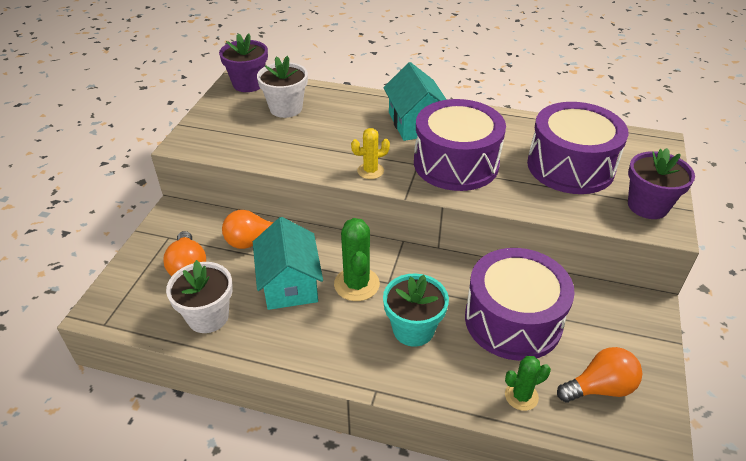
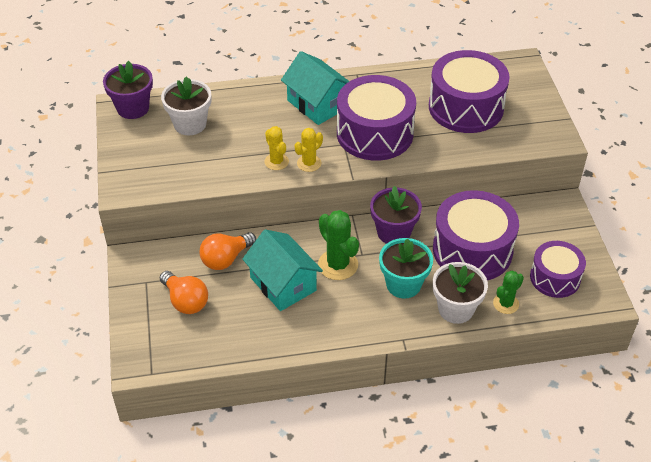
camera: 25 degrees left, 5 degrees up
white flower pot [166,260,233,333] -> white flower pot moved to [433,262,488,324]
orange light bulb [557,347,642,402] -> purple drum [530,241,586,298]
purple flower pot [628,148,695,219] -> purple flower pot moved to [370,186,422,244]
none -> yellow cactus [264,126,289,170]

